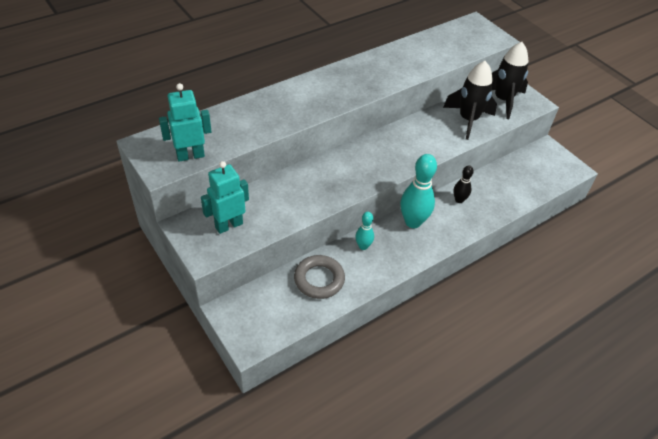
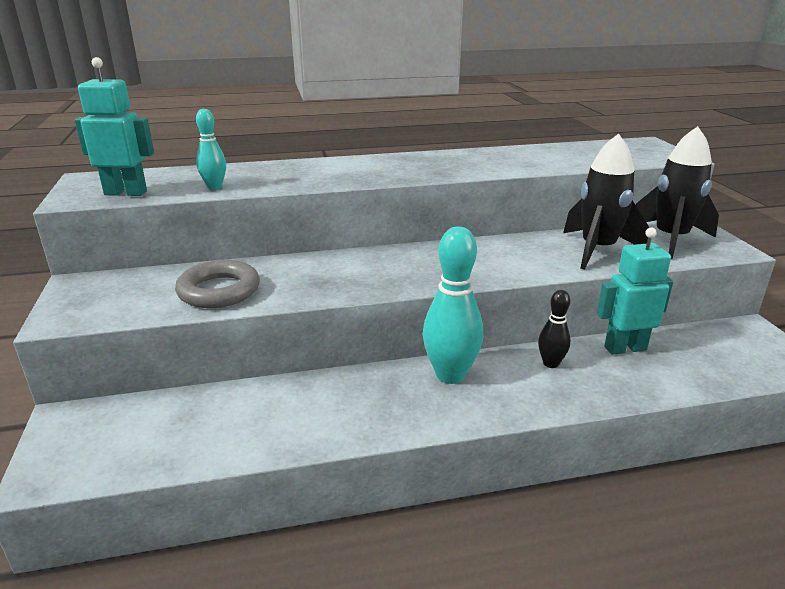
camera: 25 degrees right, 20 degrees down
turquoise robot [201,161,249,234] -> turquoise robot moved to [597,228,673,355]
grey ring [294,255,345,299] -> grey ring moved to [175,260,260,308]
turquoise bowling pin [355,212,374,250] -> turquoise bowling pin moved to [196,109,226,190]

